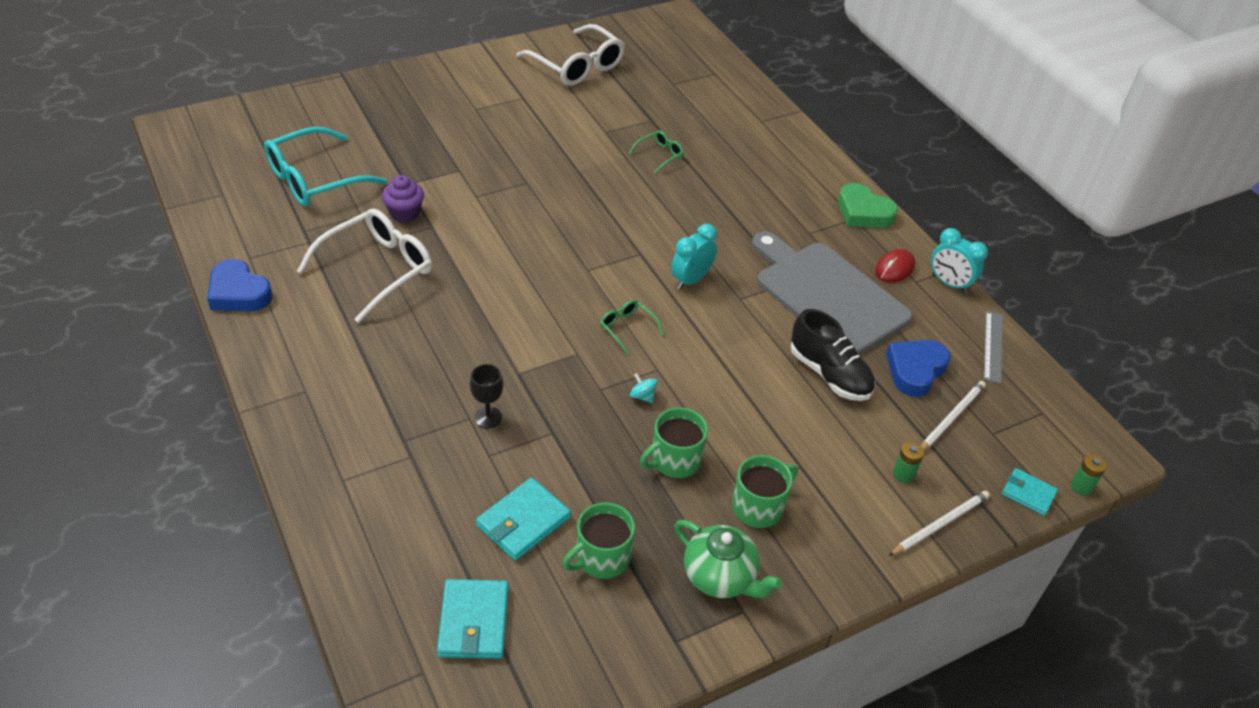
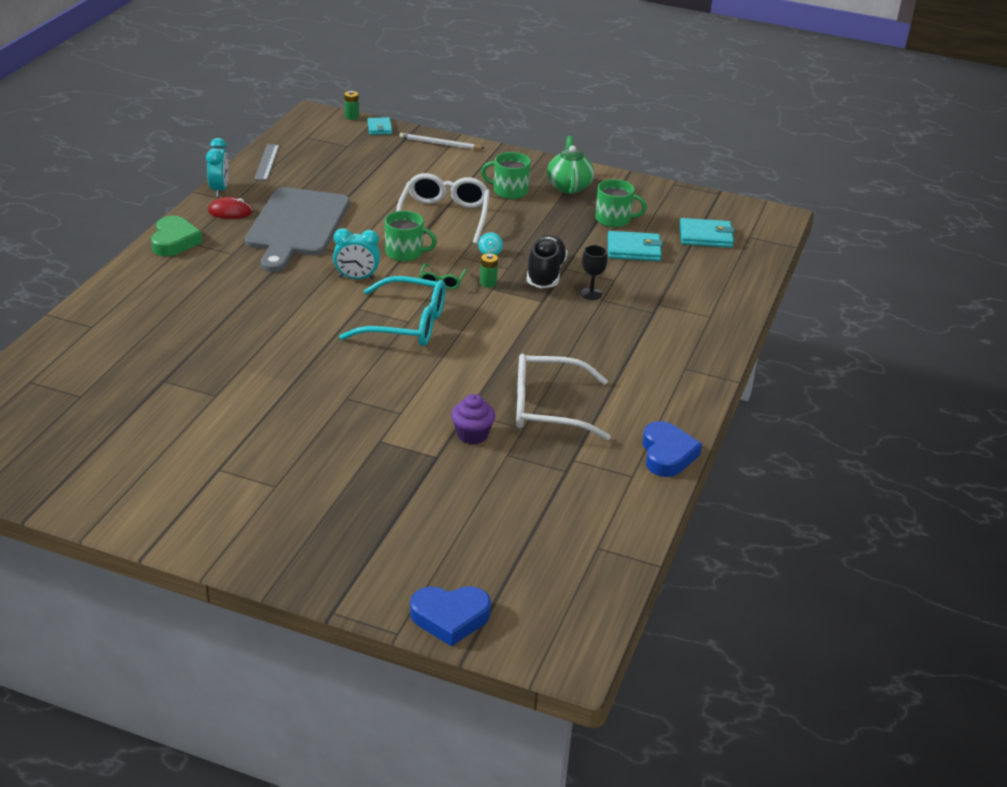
camera: 130 degrees left, 10 degrees down
turquoise glasses [264,127,387,206] -> turquoise glasses moved to [339,276,445,346]
turquoise wallet [437,579,509,659] -> turquoise wallet turned 45 degrees clockwise [680,218,734,248]
white glasses [516,24,625,86] -> white glasses moved to [396,173,490,245]
green glasses [628,131,684,174] -> none
green mug [640,407,708,478] -> green mug moved to [385,211,437,261]
black shoe [791,309,875,401] -> black shoe moved to [526,235,568,288]
blue heart [886,340,951,397] -> blue heart moved to [410,586,491,647]
green battery [893,442,924,483] -> green battery moved to [480,253,498,288]
white pencil [921,381,986,451] -> none
grey ruler [984,311,1003,384] -> grey ruler turned 60 degrees counterclockwise [254,144,279,180]

